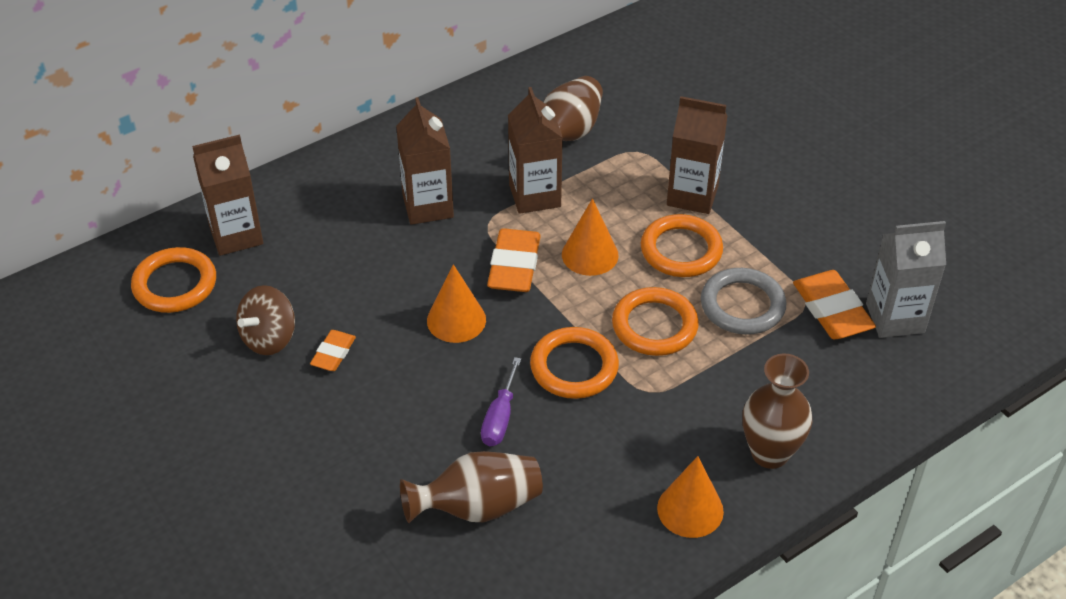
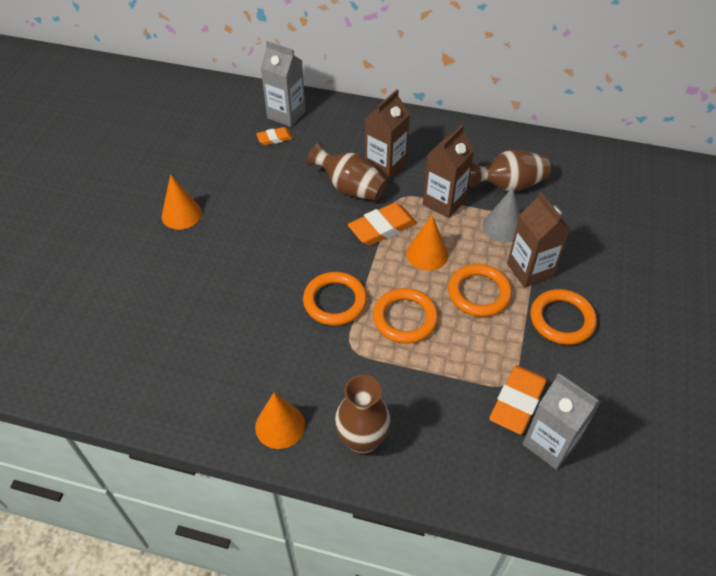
camera: 50 degrees right, 5 degrees up
orange ring [131,247,216,313] -> orange ring moved to [531,289,597,345]
brown carton [192,134,263,256] -> grey carton [261,41,306,127]
brown spinning top [236,285,295,355] -> none
orange eraser [310,330,356,371] -> orange eraser moved to [256,127,293,145]
brown vase [400,451,543,523] -> brown vase moved to [307,142,388,201]
orange cone [427,264,486,343] -> orange cone moved to [162,174,202,230]
purple screwdriver [481,357,521,446] -> none
grey ring [701,268,787,335] -> none
none -> grey cone [483,187,520,243]

